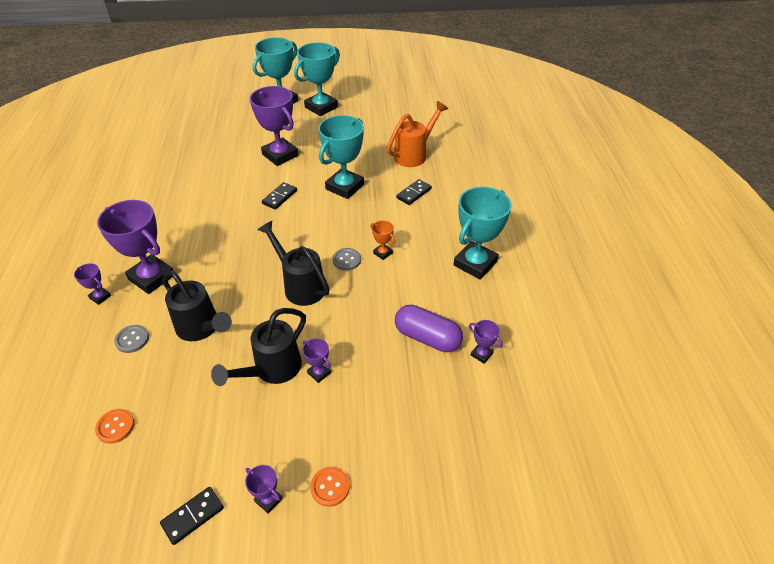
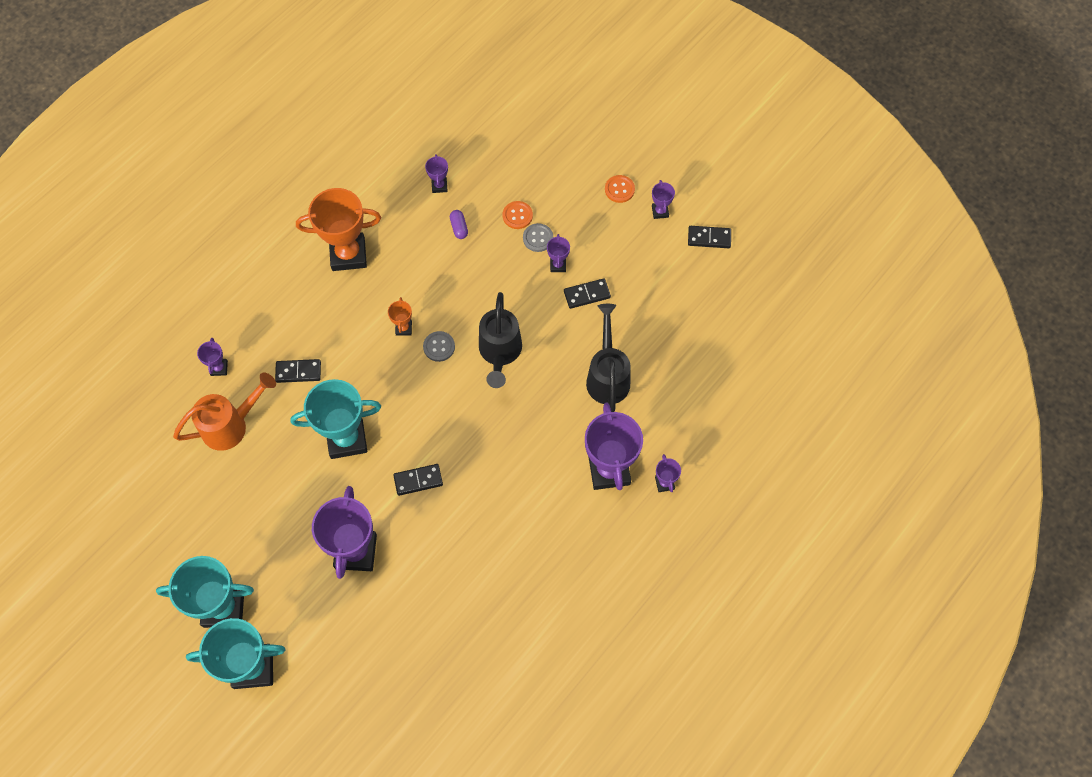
camera: 135 degrees left, 20 degrees up
orange button [95,409,135,444] -> orange button moved to [503,201,533,229]
grey button [114,325,149,353] -> grey button moved to [523,223,553,252]
black watering can [211,308,306,386] -> black domino [564,278,611,309]
orange watering can [387,101,448,167] -> orange watering can turned 150 degrees clockwise [173,373,276,451]
purple capsule [395,305,463,352] -> purple capsule [450,210,468,239], size x0.47
turquoise trophy [454,187,512,280] -> orange trophy [296,188,381,271]
none -> purple trophy [197,338,228,376]

